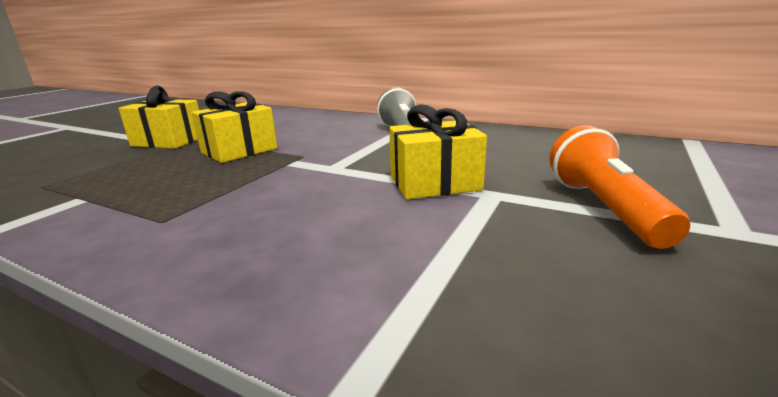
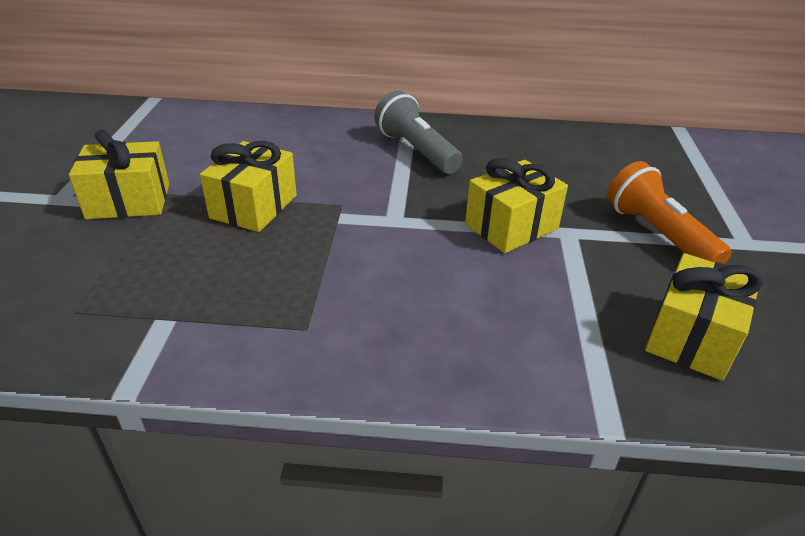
camera: 25 degrees left, 15 degrees up
none -> yellow gift [645,253,763,381]

